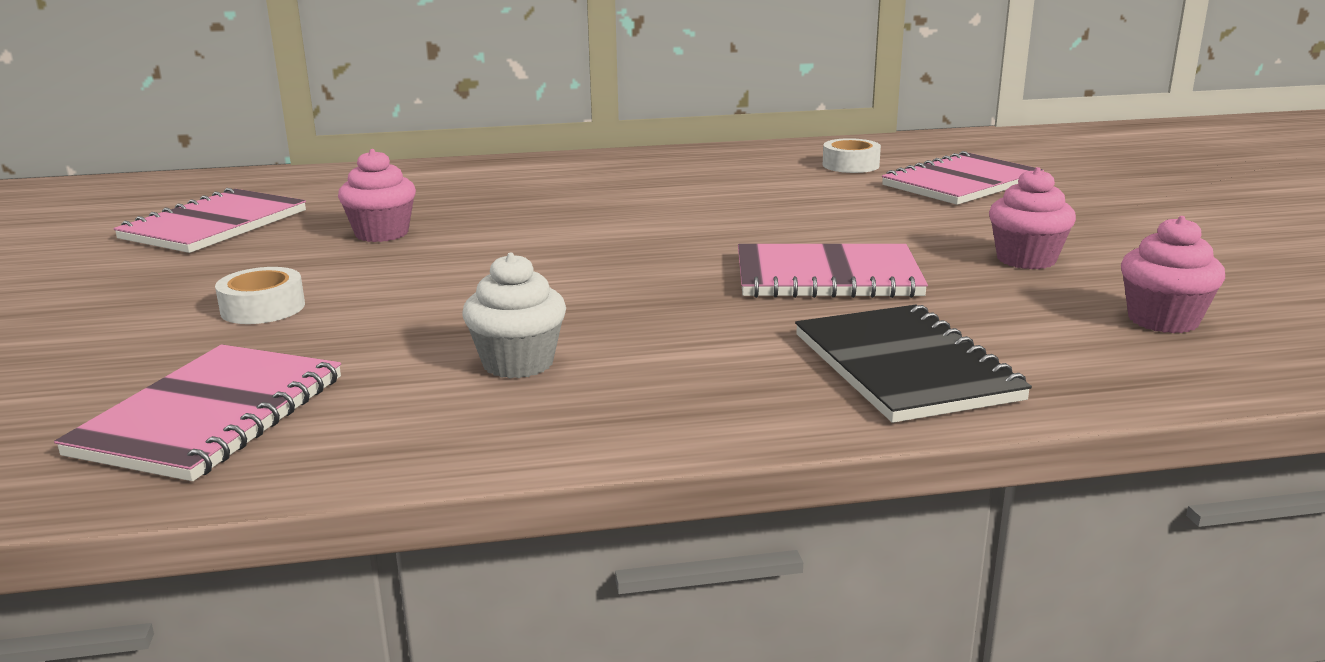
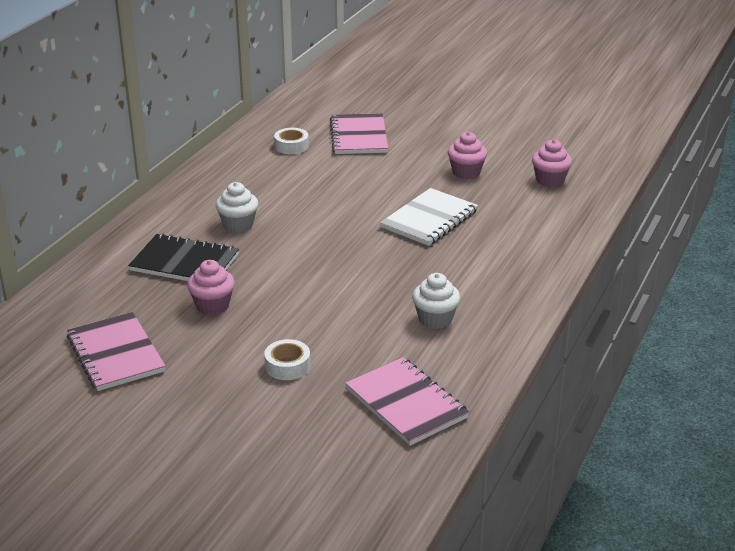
camera: 55 degrees left, 10 degrees up
pink notebook [738,244,928,298] -> white notebook [380,188,478,246]
black notebook [795,305,1032,423] -> black notebook moved to [128,233,239,281]
none -> white cupcake [216,182,258,233]

